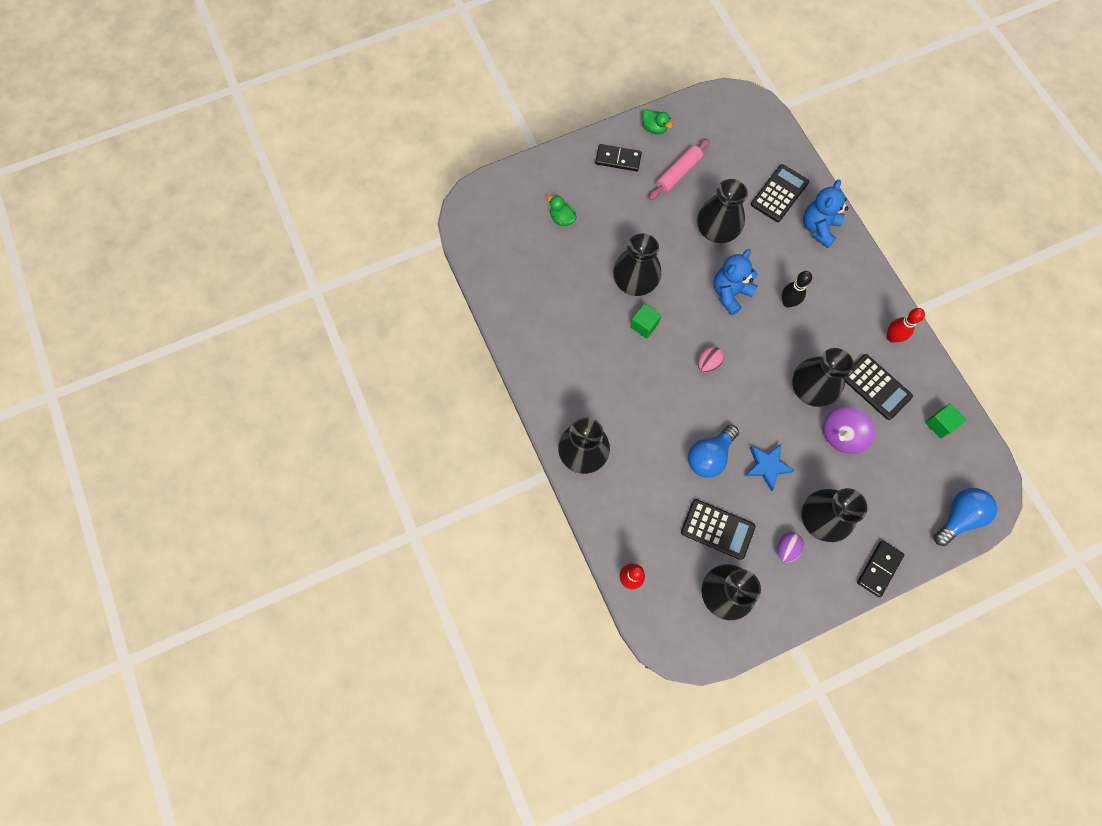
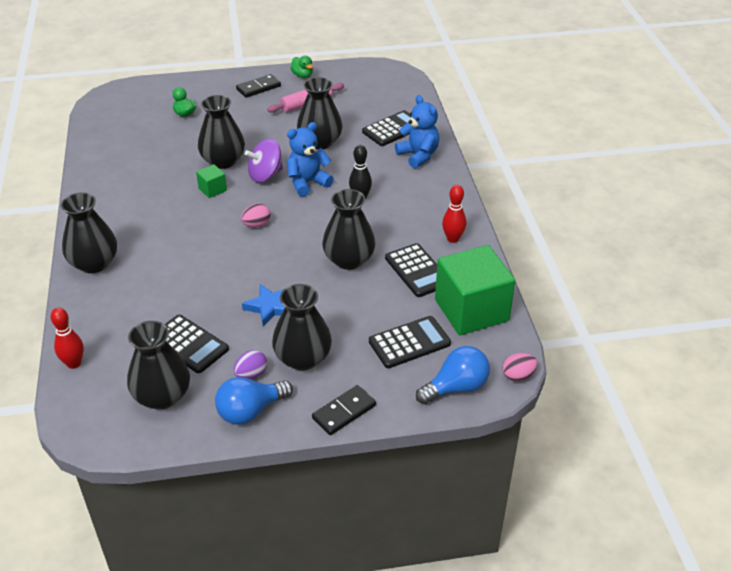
camera: 15 degrees right, 30 degrees down
black domino [595,144,642,171] -> black domino turned 60 degrees counterclockwise [236,74,281,98]
blue light bulb [688,425,739,478] -> blue light bulb moved to [215,377,293,425]
blue teddy bear [803,179,848,248] -> blue teddy bear turned 105 degrees clockwise [395,95,439,169]
purple spinning top [823,407,875,454] -> purple spinning top moved to [245,139,283,183]
green cube [925,404,966,438] -> green cube [435,245,515,335], size x2.32
none -> black calculator [369,316,451,368]
none -> pink egg [502,353,538,382]

